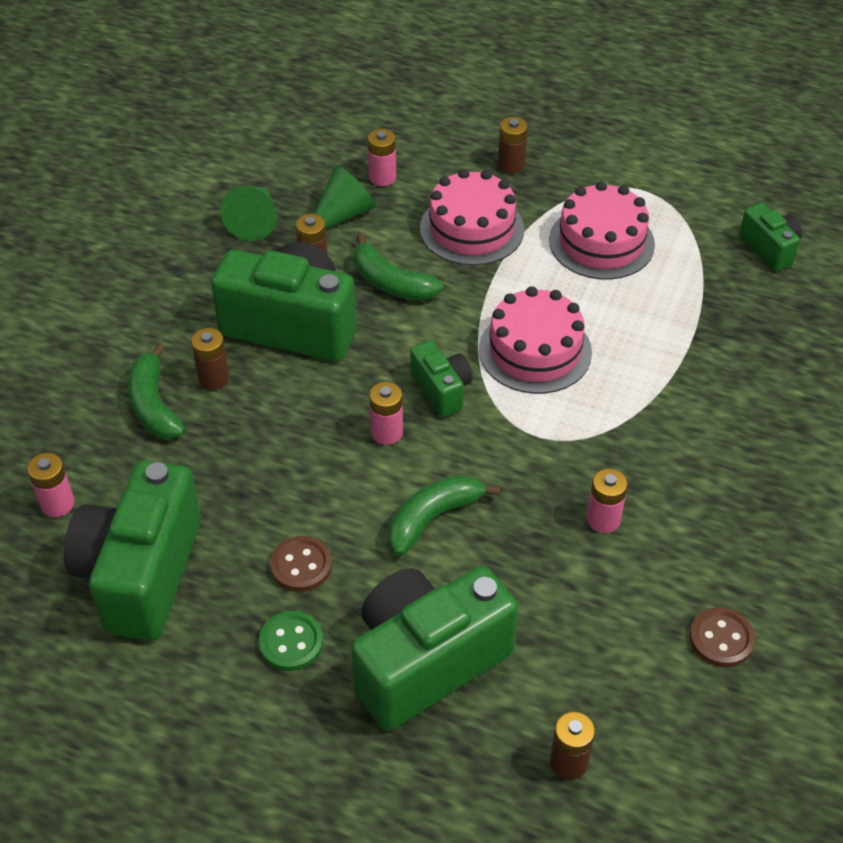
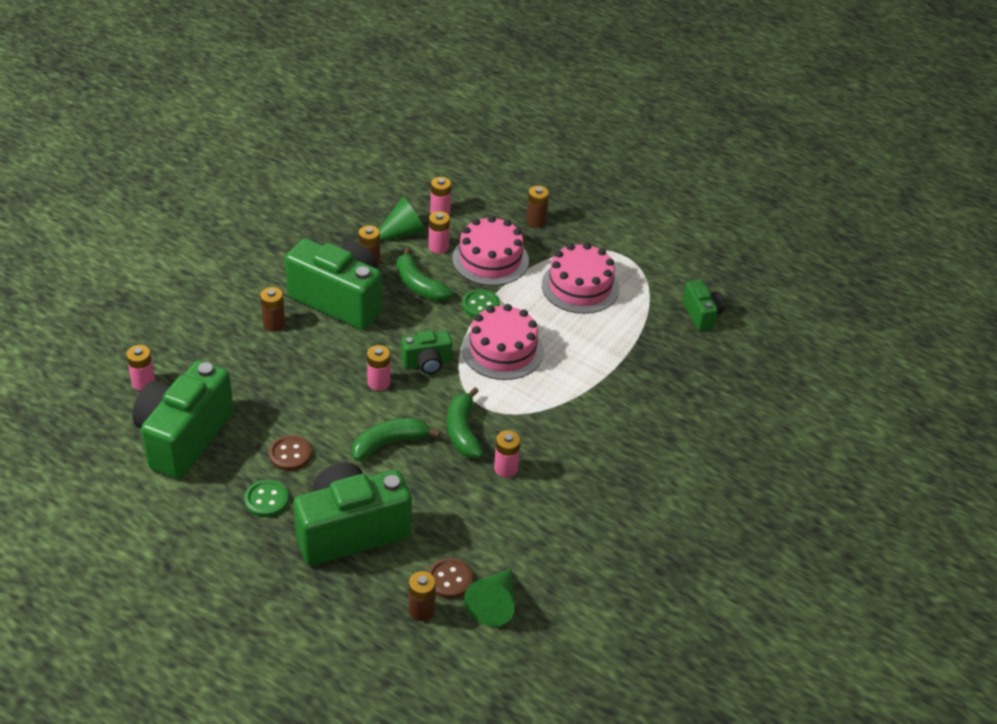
camera: 10 degrees right, 5 degrees down
green banana [127,343,185,439] -> green banana moved to [447,387,483,458]
green cone [220,186,277,241] -> green cone moved to [464,569,515,627]
green camera [410,341,472,417] -> green camera turned 90 degrees clockwise [401,330,452,374]
brown button [689,607,755,667] -> brown button moved to [428,558,473,599]
none -> pink battery [428,211,450,254]
none -> green button [462,289,500,318]

